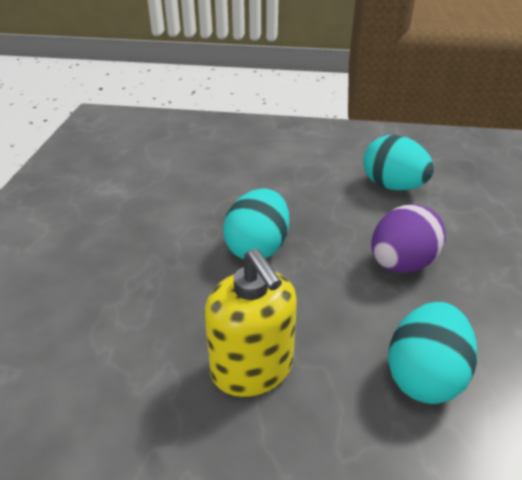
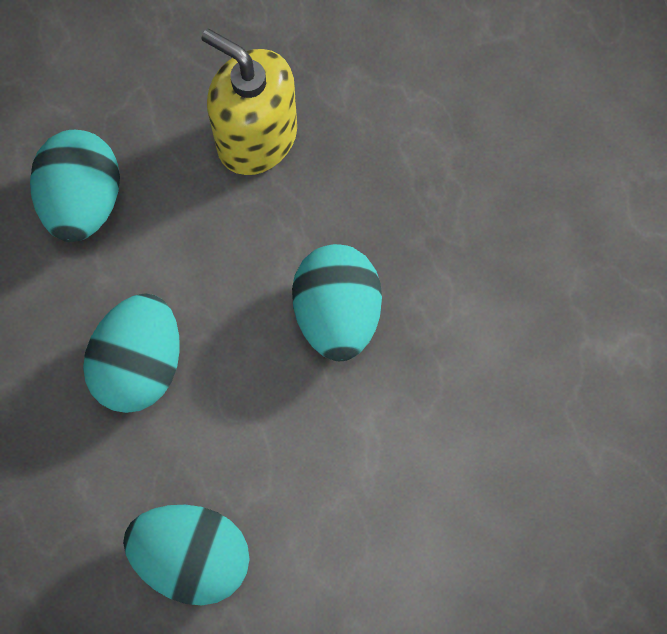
camera: 155 degrees right, 35 degrees up
purple egg [371,204,446,273] -> turquoise egg [83,293,180,413]

